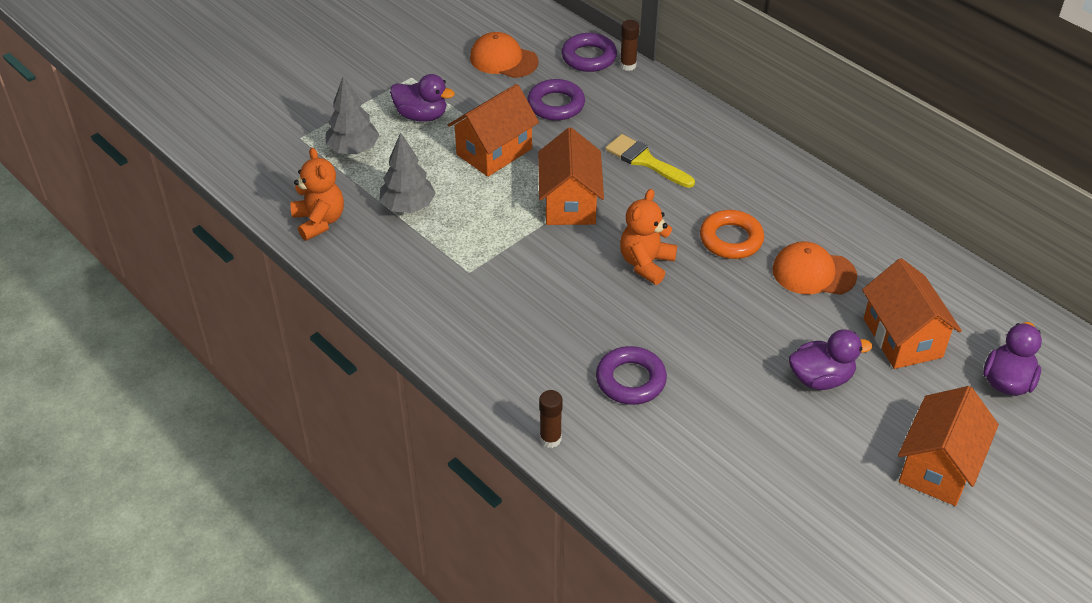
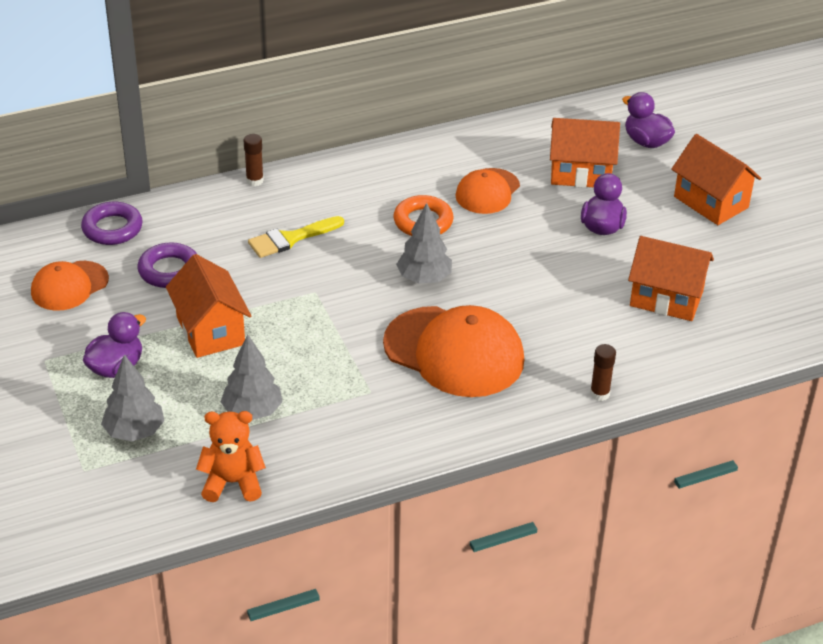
camera: 70 degrees left, 5 degrees down
orange house [538,127,604,225] -> orange house moved to [628,236,714,321]
purple ring [596,346,667,405] -> none
brown glue stick [620,20,639,71] -> brown glue stick moved to [243,134,264,186]
orange teddy bear [620,189,677,285] -> grey tree [396,203,452,284]
none -> orange cap [383,305,524,397]

